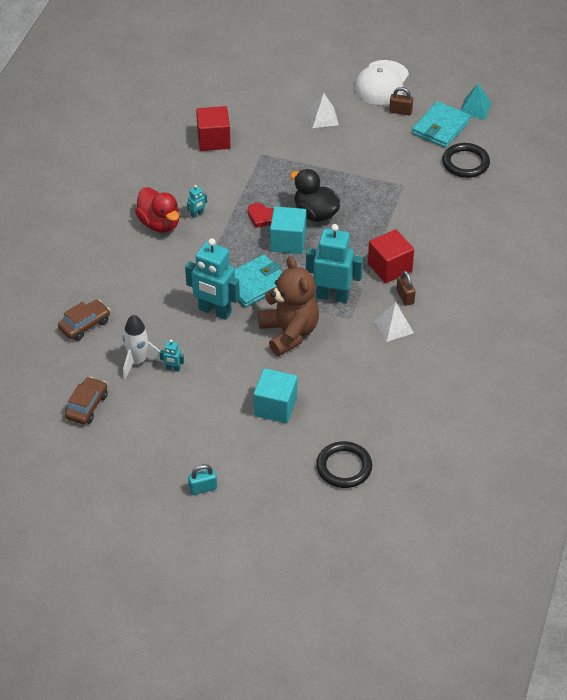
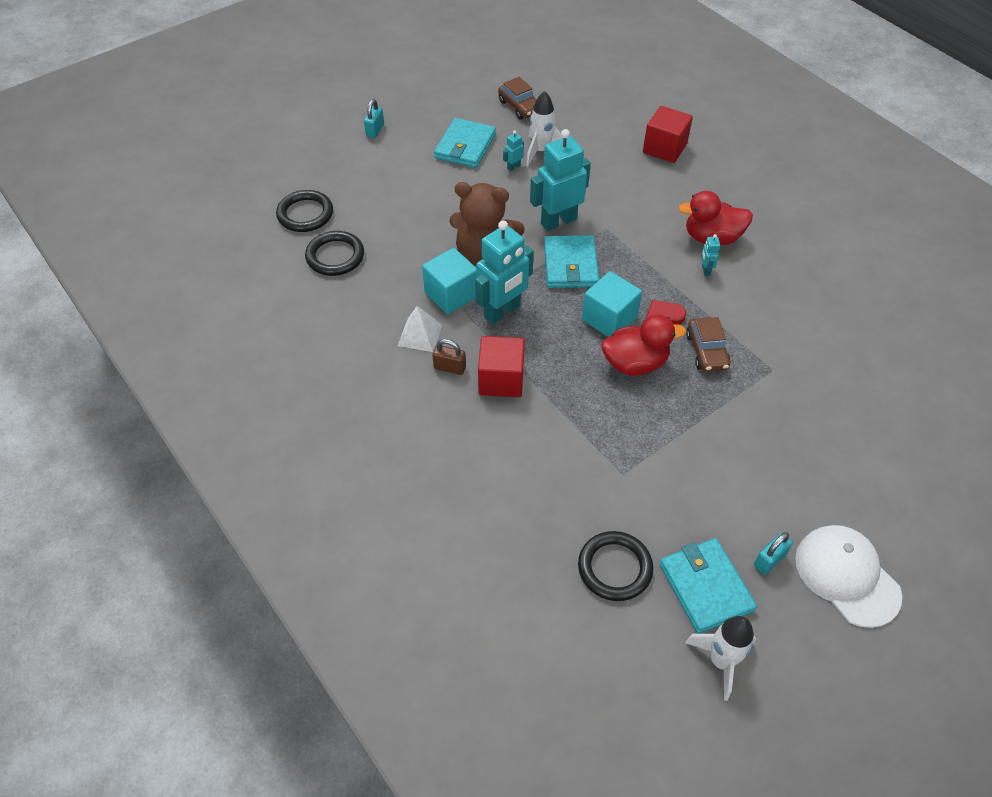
camera: 125 degrees right, 5 degrees up
brown car [58,300,110,341] -> brown car moved to [686,317,731,372]
red cube [196,106,231,151] -> red cube moved to [643,106,693,163]
turquoise cube [253,368,297,423] -> turquoise cube moved to [422,248,477,314]
black duck [290,169,340,222] -> red duck [602,315,686,376]
white pyramid [308,93,339,128] -> none
brown padlock [389,87,413,115] -> turquoise padlock [754,532,793,575]
turquoise pyramid [460,84,491,120] -> white rocket [685,616,756,701]
none -> black ring [305,231,364,276]
none -> turquoise wallet [434,118,496,168]

